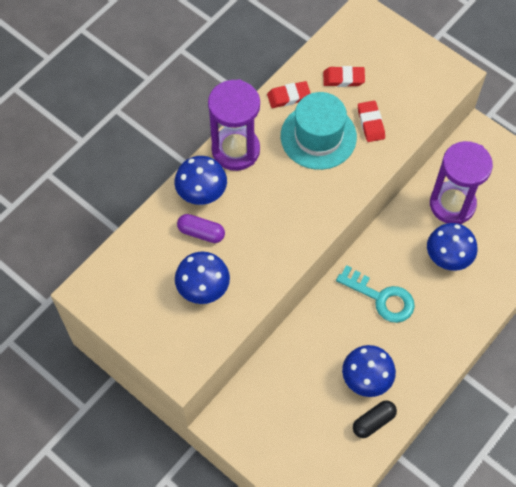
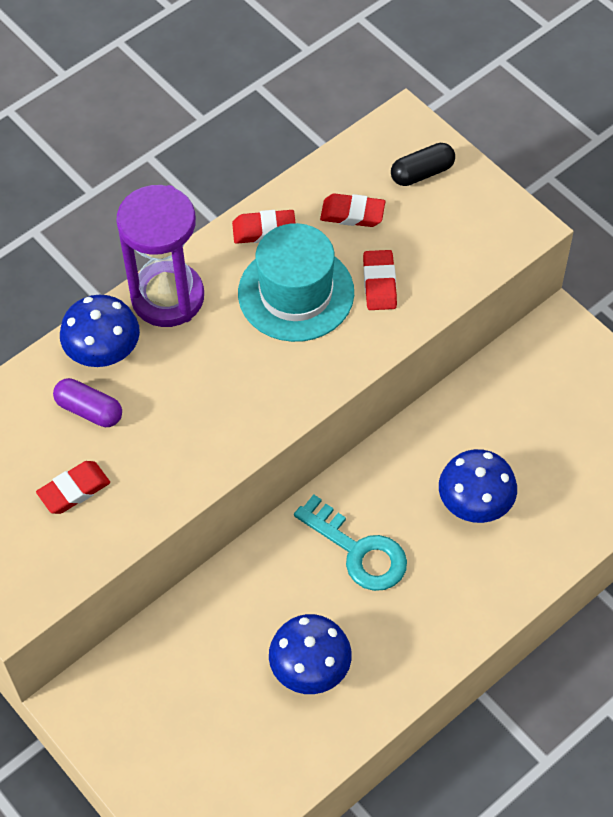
camera: 10 degrees right, 5 degrees down
blue mushroom [175,251,230,304] -> red eraser [36,461,110,514]
black capsule [353,400,397,438] -> black capsule moved to [391,143,455,186]
purple hourglass [430,141,493,224] -> none

